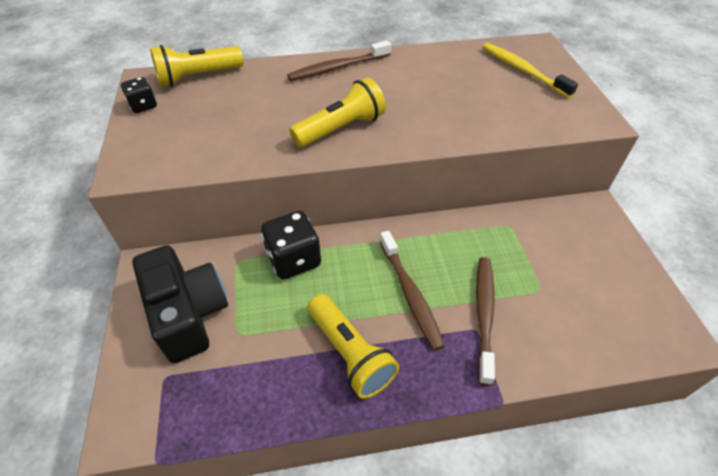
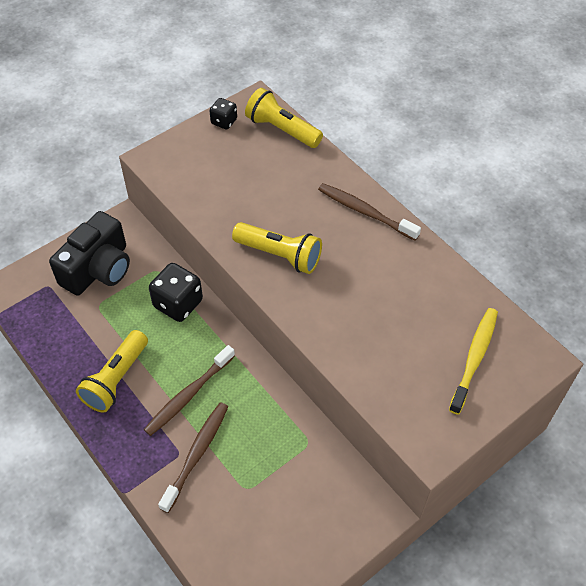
camera: 60 degrees right, 5 degrees up
brown toothbrush [476,257,495,385] -> brown toothbrush turned 45 degrees counterclockwise [158,402,228,513]

